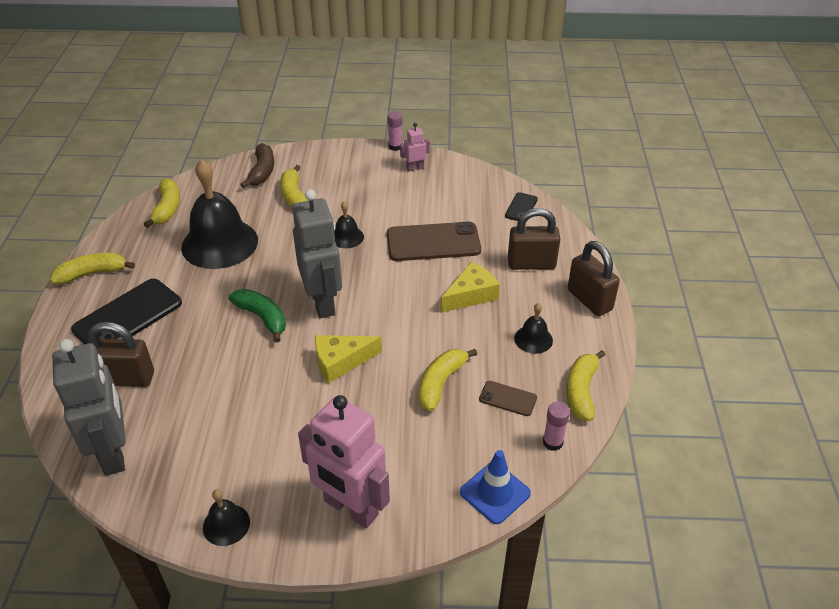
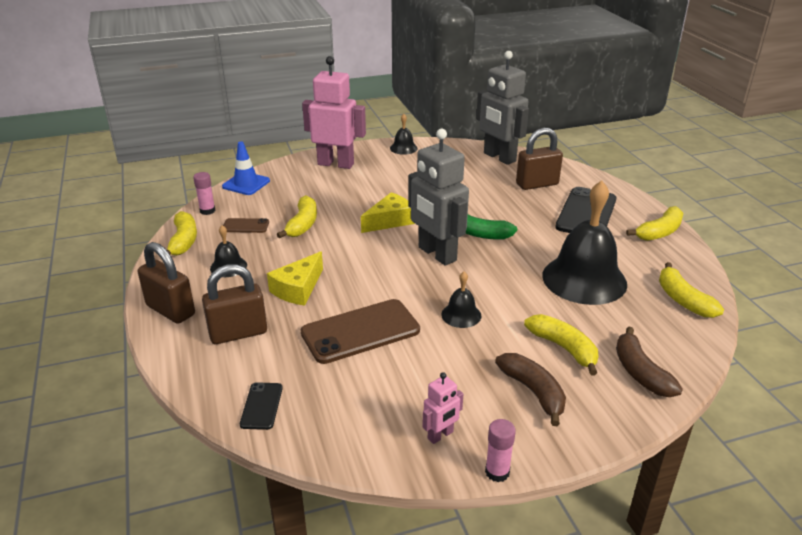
camera: 160 degrees right, 10 degrees down
none -> brown banana [495,353,566,426]

